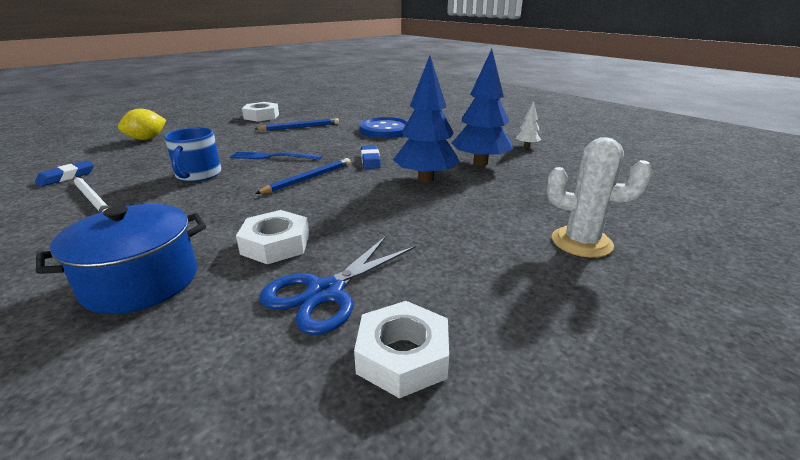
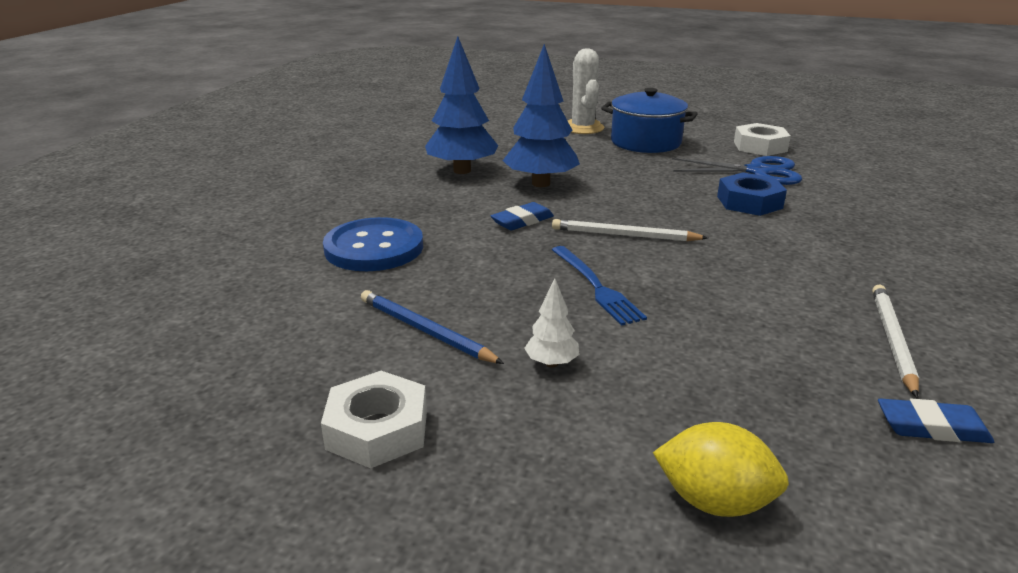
camera: 120 degrees left, 0 degrees up
blue pot [36,204,206,314] -> blue pot moved to [601,88,698,153]
blue mug [164,127,221,182] -> none
white nut [236,210,309,264] -> blue nut [717,172,787,216]
blue pencil [255,158,351,194] -> white pencil [552,219,708,241]
white tree [516,102,541,147] -> white tree moved to [524,278,580,367]

